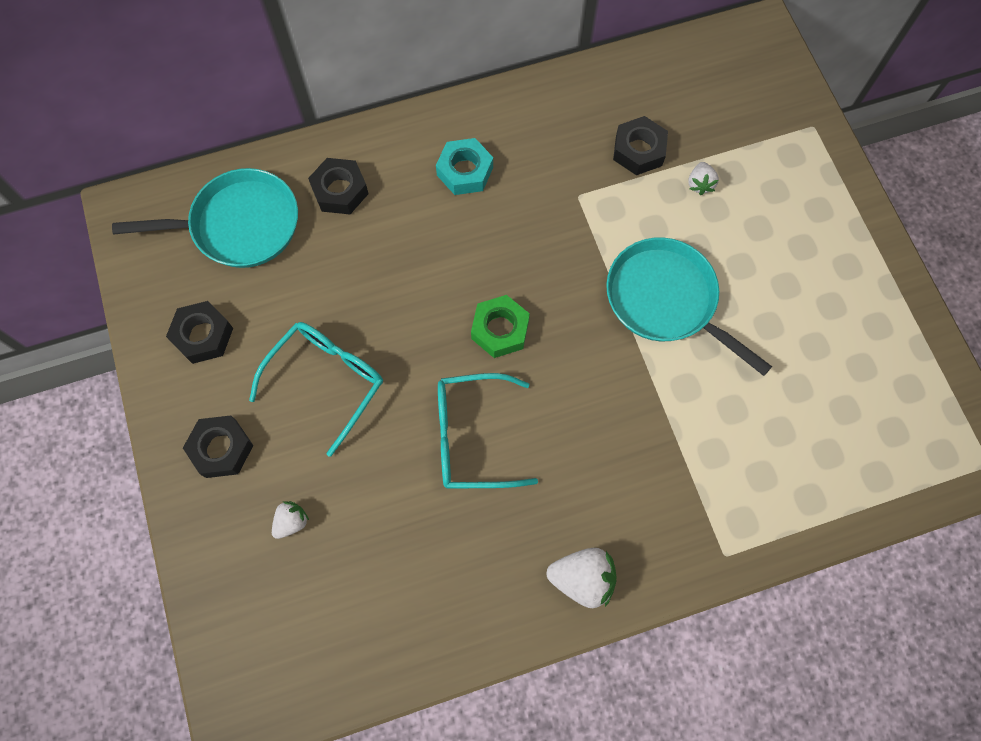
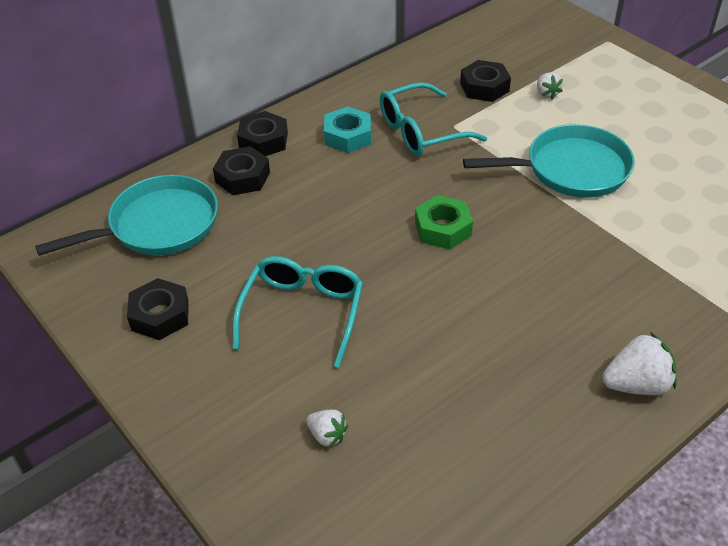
camera: 20 degrees left, 25 degrees down
black nut [183,415,253,478] -> black nut moved to [237,111,288,156]
white strawberry [272,501,309,539] -> white strawberry turned 105 degrees clockwise [306,410,348,448]
turquoise glasses [438,373,538,488] -> turquoise glasses moved to [380,82,487,156]
turquoise pan [606,237,772,376] -> turquoise pan turned 150 degrees clockwise [463,124,635,198]

